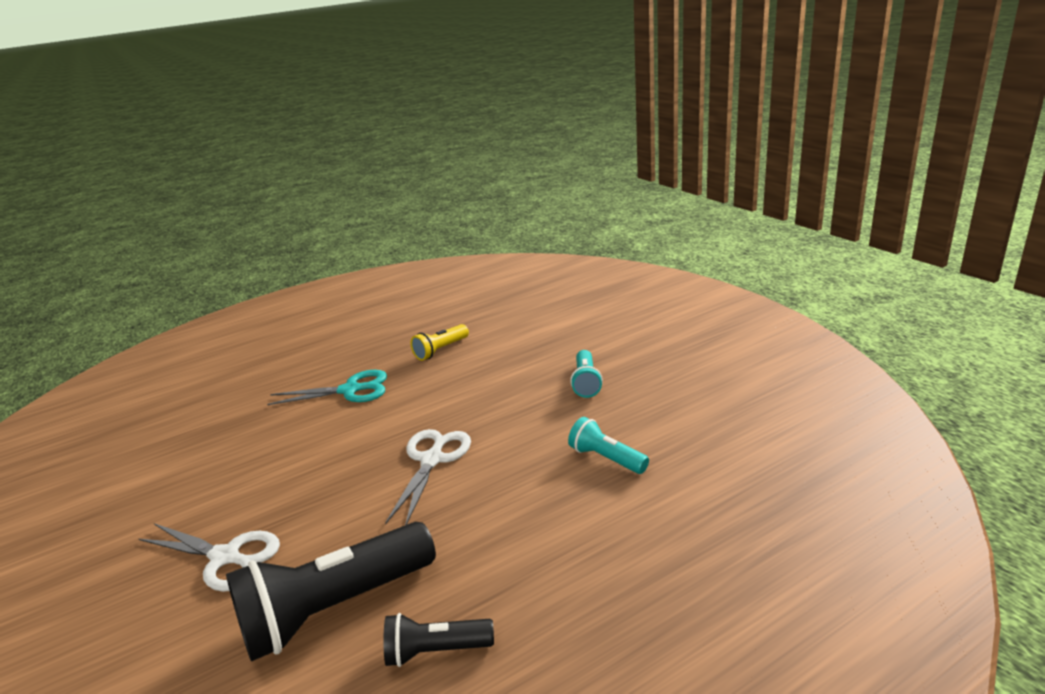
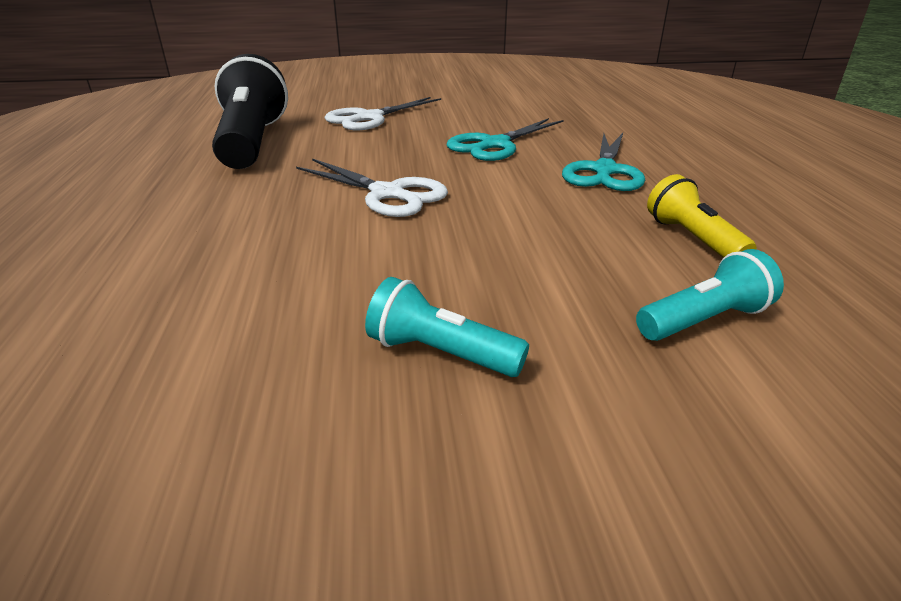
camera: 110 degrees right, 5 degrees up
black flashlight [383,613,494,667] -> none
turquoise flashlight [568,417,649,474] -> turquoise flashlight moved to [636,249,784,341]
none -> turquoise scissors [447,118,564,161]

